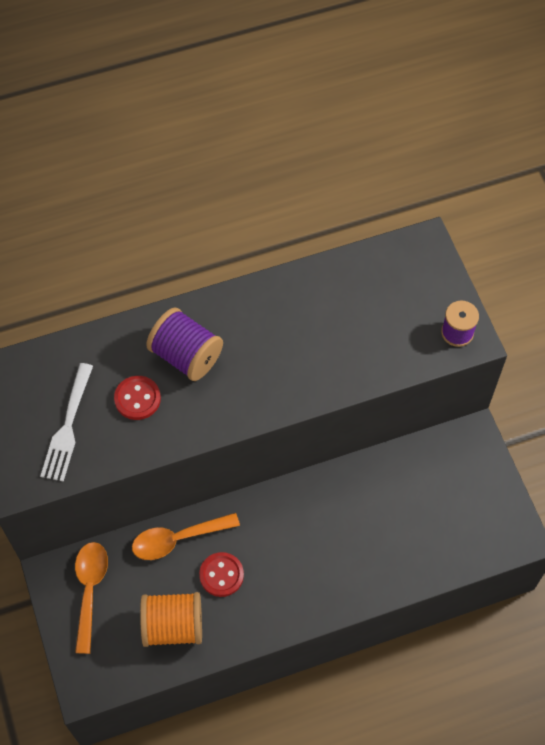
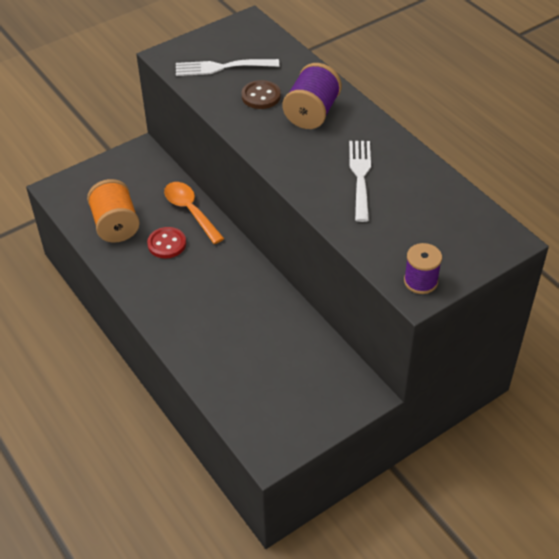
camera: 75 degrees right, 15 degrees down
orange spoon [75,542,108,654] -> none
red button [114,376,161,420] -> brown button [242,80,281,109]
none -> white fork [349,141,371,222]

